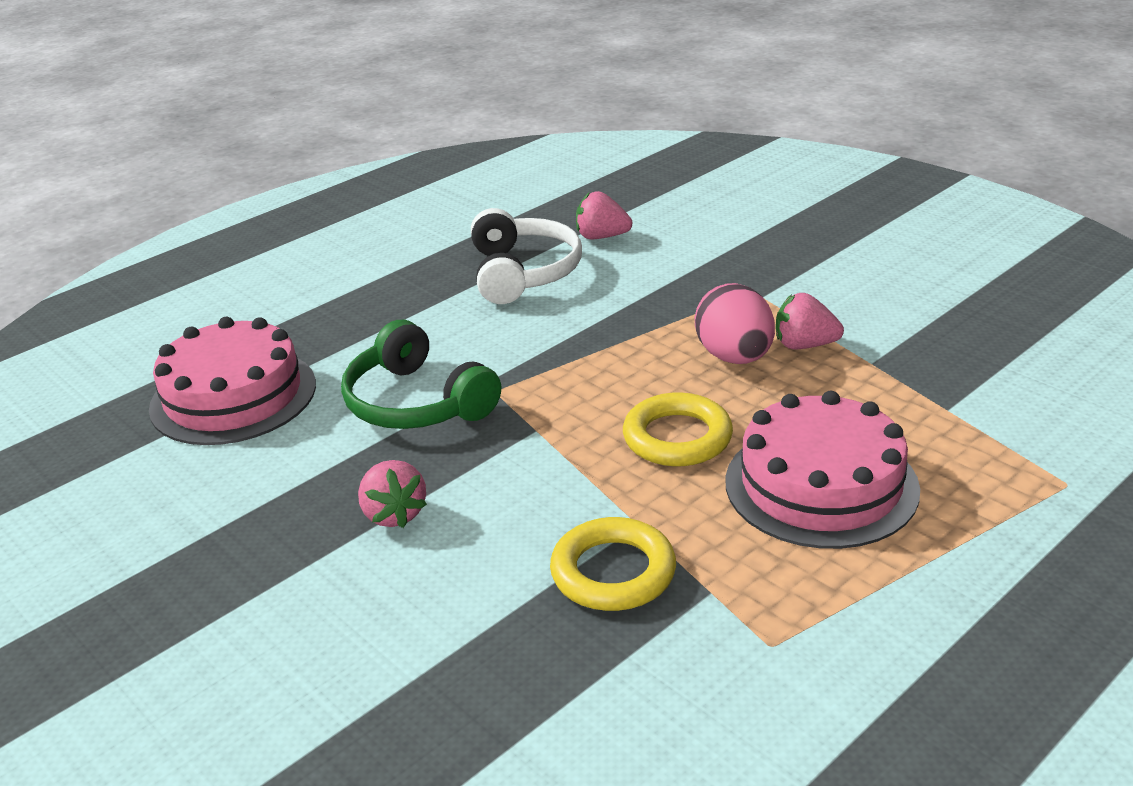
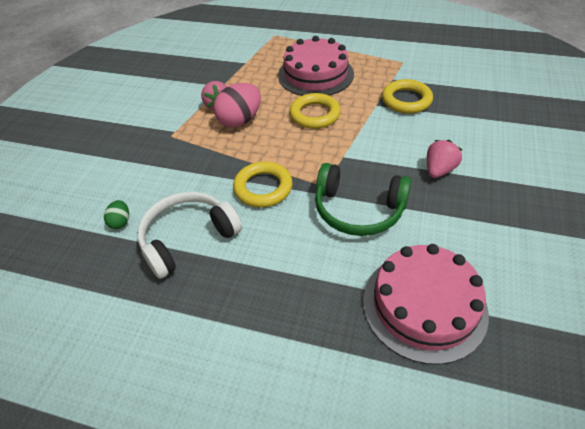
camera: 120 degrees left, 15 degrees up
green headphones [341,320,501,429] -> green headphones turned 90 degrees clockwise [315,163,411,236]
pink strawberry [576,191,633,239] -> green egg [104,200,129,229]
none -> yellow ring [233,161,293,207]

